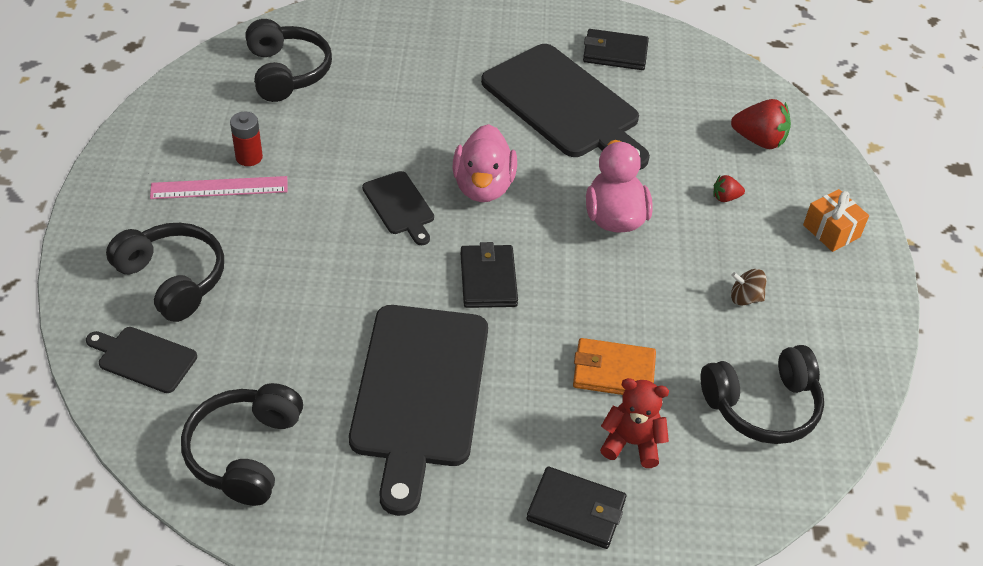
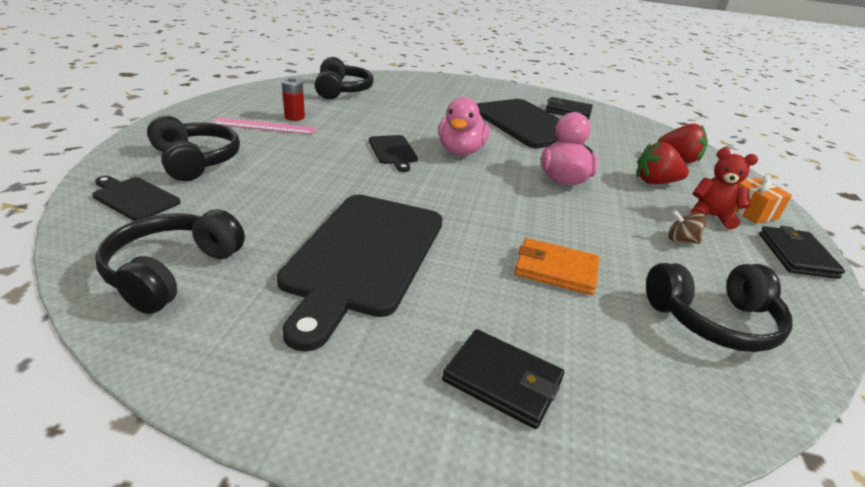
camera: 10 degrees right, 15 degrees down
black wallet [460,242,518,308] -> black wallet moved to [759,226,845,279]
red teddy bear [600,378,669,468] -> red teddy bear moved to [690,148,758,230]
red strawberry [713,175,745,202] -> red strawberry [637,141,689,184], size x1.90

